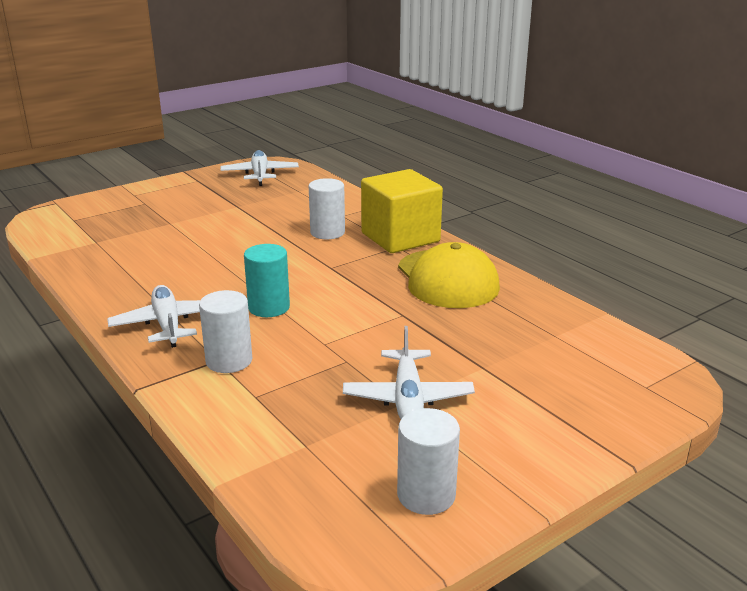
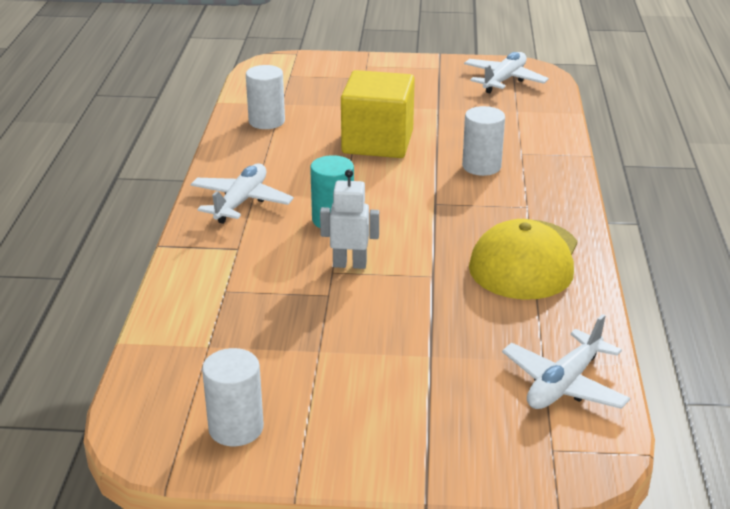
camera: 40 degrees right, 5 degrees up
white cylinder [199,290,252,373] -> white cylinder moved to [246,65,285,129]
white plane [343,326,475,419] -> white plane moved to [502,314,630,409]
yellow cube [361,169,443,253] -> yellow cube moved to [341,70,415,158]
none -> white robot [320,169,379,269]

